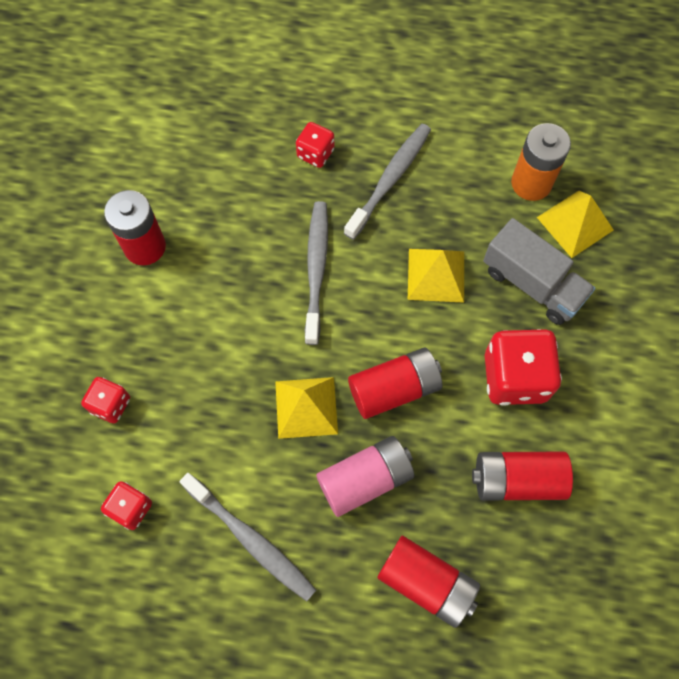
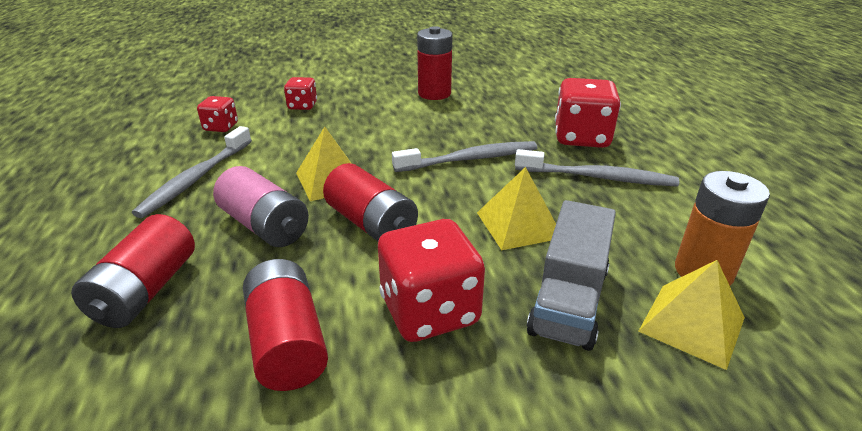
camera: 70 degrees right, 35 degrees down
red dice [296,122,334,168] -> red dice [555,78,621,148], size x1.84

